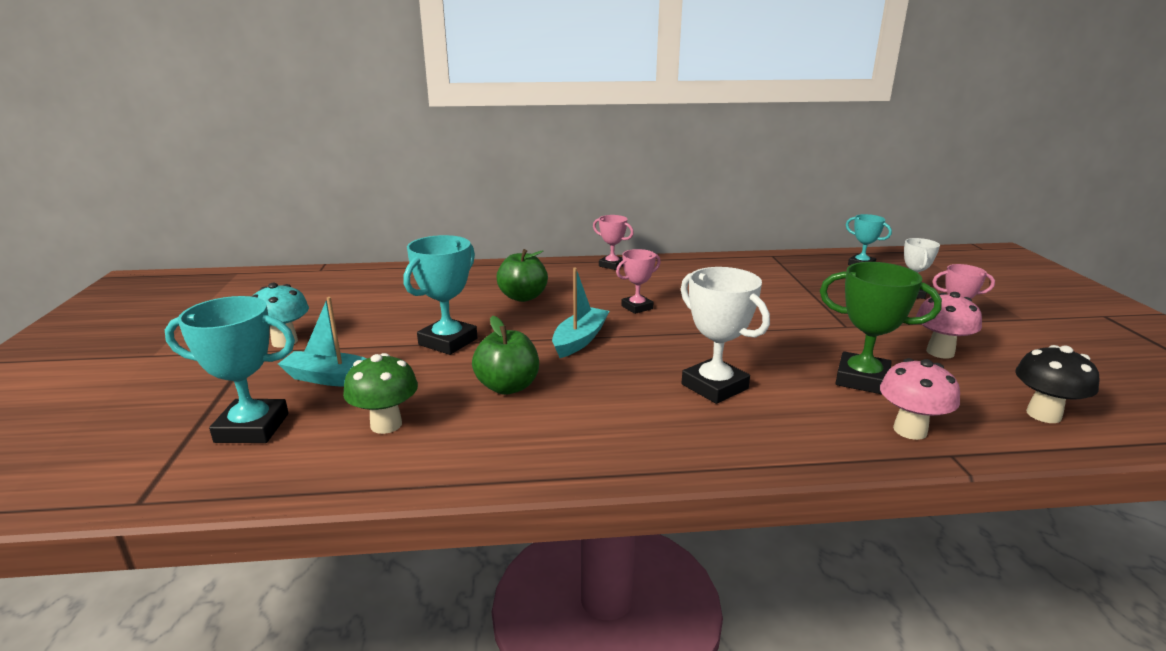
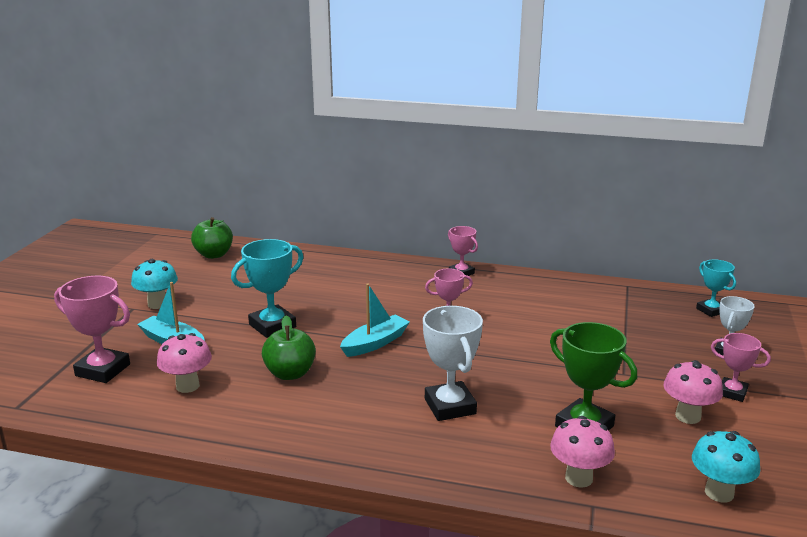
camera: 20 degrees right, 0 degrees up
turquoise trophy [165,296,295,443] -> pink trophy [54,276,130,383]
green mushroom [343,353,418,434] -> pink mushroom [157,333,212,393]
green apple [496,249,548,302] -> green apple moved to [191,217,233,259]
black mushroom [1015,345,1099,423] -> turquoise mushroom [692,431,760,502]

